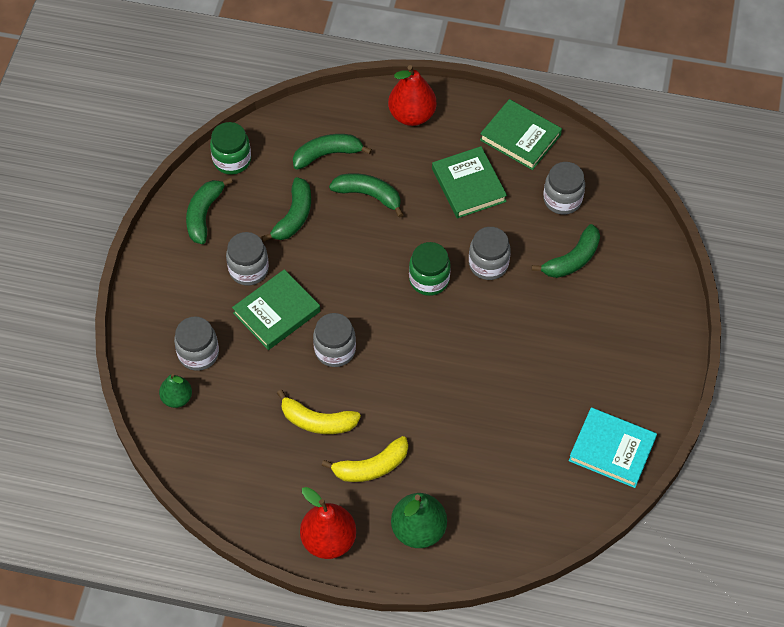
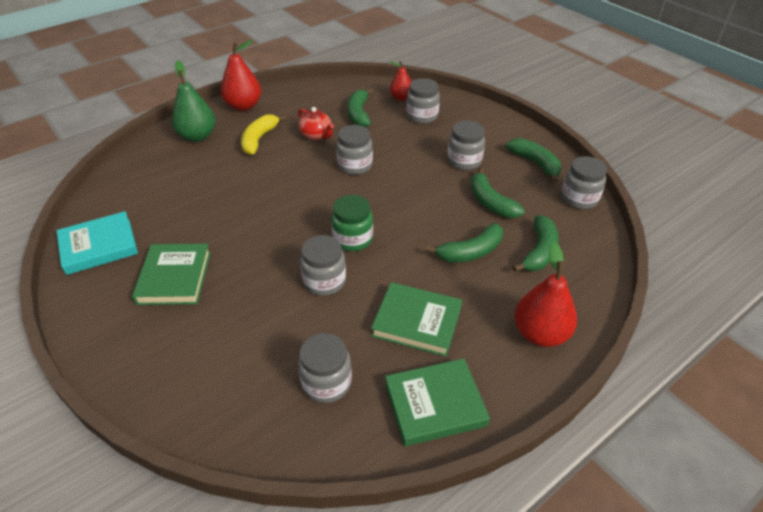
camera: 130 degrees right, 15 degrees down
green pear [159,374,192,408] -> red pear [390,61,411,101]
green jar [210,122,251,175] -> grey jar [561,156,607,209]
green book [232,269,320,350] -> green book moved to [132,244,211,305]
yellow banana [277,390,361,434] -> red teapot [298,107,334,140]
green banana [532,224,600,278] -> green banana moved to [347,88,373,127]

